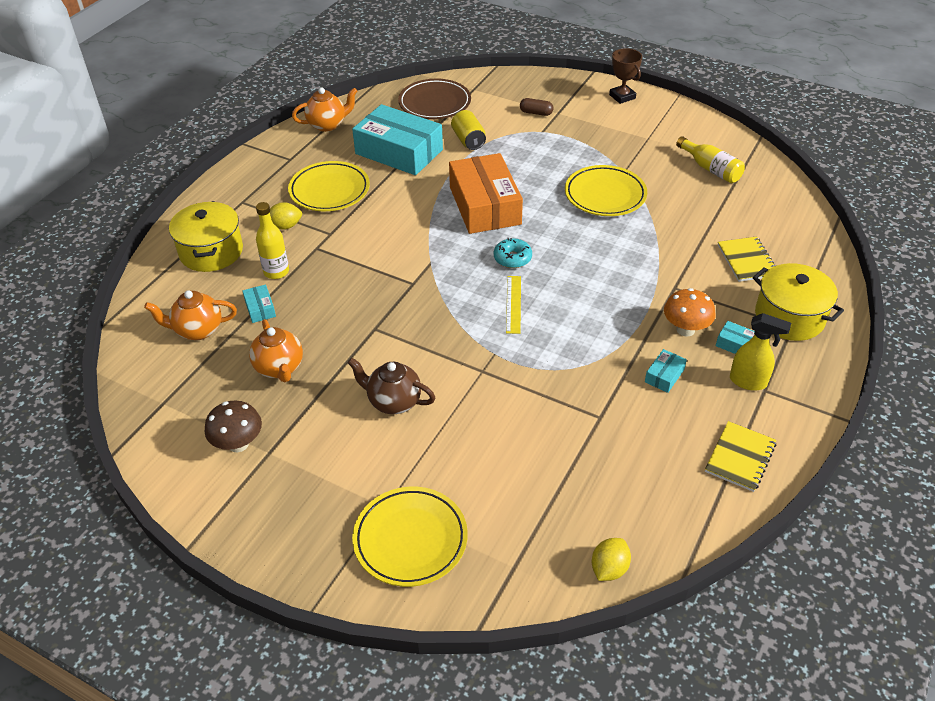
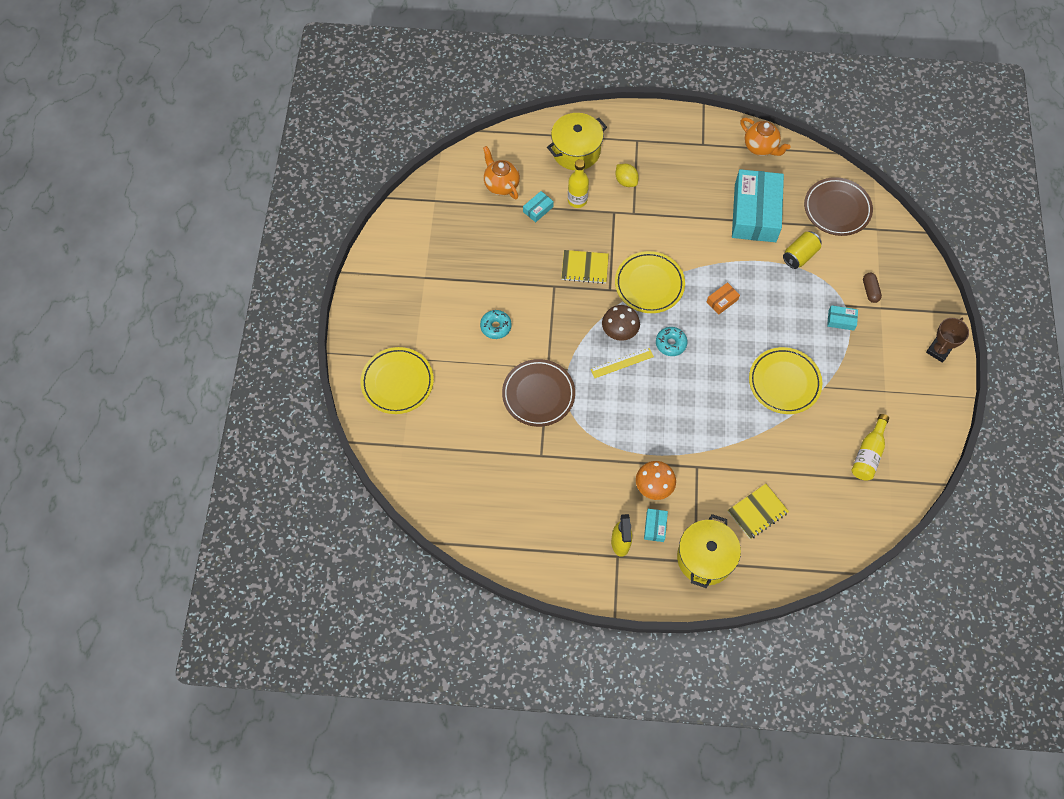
camera: 65 degrees right, 20 degrees up
brown mushroom [205,401,262,452] -> brown mushroom moved to [602,305,640,341]
orange teapot [249,319,303,382] -> none
yellow plate [288,161,370,211] -> yellow plate moved to [615,251,685,313]
brown teapot [347,358,435,414] -> turquoise donut [480,310,512,339]
orange box [449,153,523,234] -> orange box [707,282,740,315], size x0.40
yellow lemon [592,538,631,581] -> none
turquoise box [645,349,687,393] -> turquoise box moved to [827,305,858,331]
yellow notebook [705,421,776,492] -> yellow notebook moved to [561,250,609,284]
none -> brown plate [502,359,575,427]

